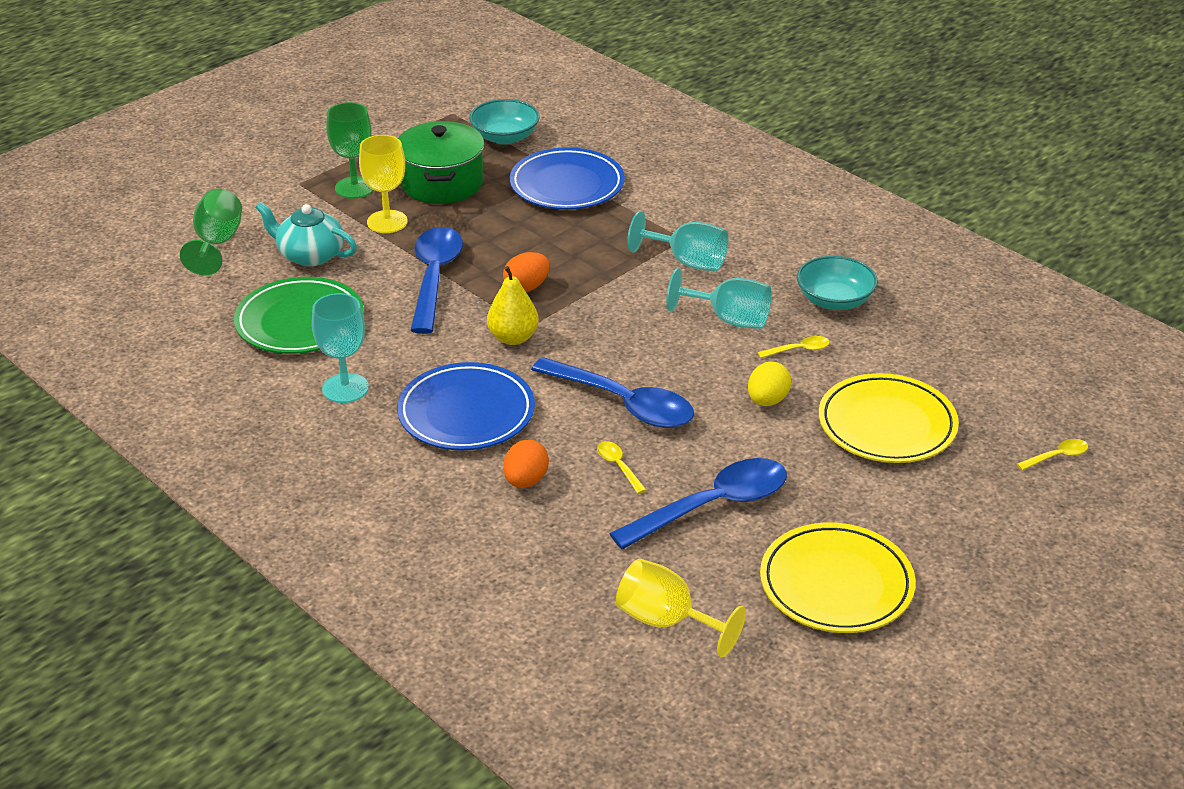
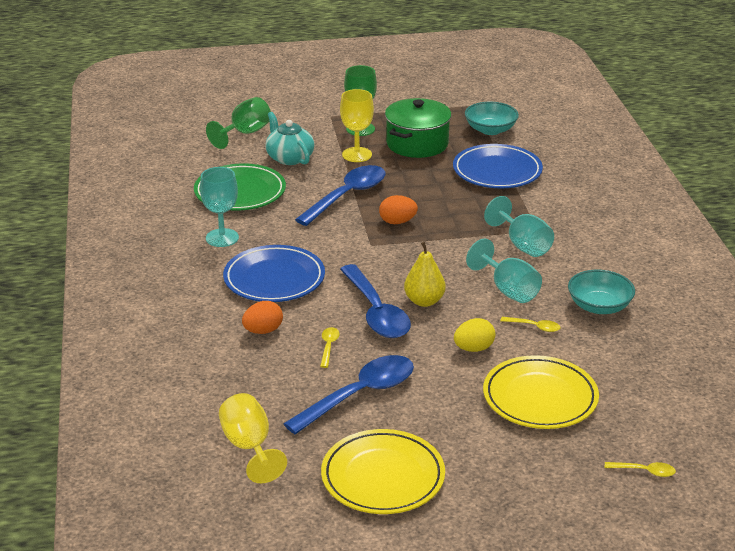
camera: 35 degrees right, 5 degrees down
yellow pear [487,266,539,345] -> yellow pear moved to [404,242,446,307]
blue spoon [609,458,787,549] -> blue spoon turned 45 degrees counterclockwise [283,355,414,434]

